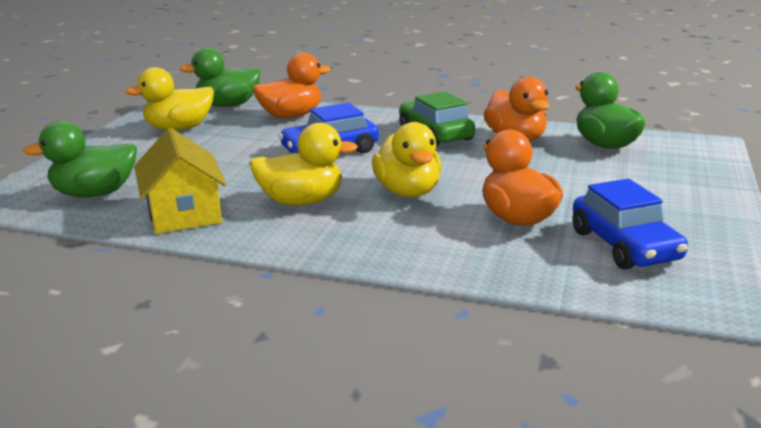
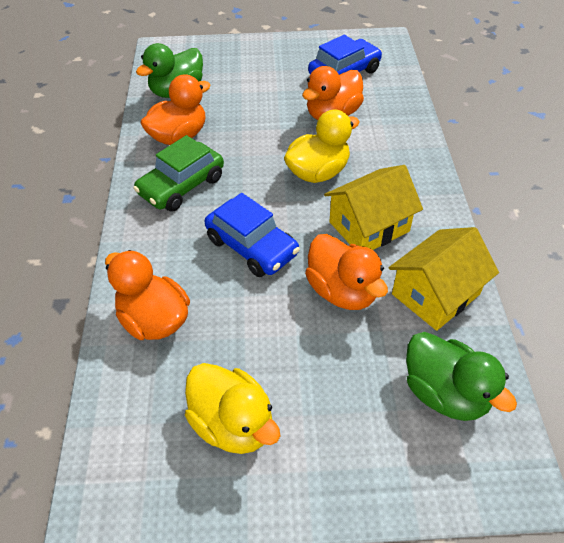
camera: 110 degrees left, 25 degrees up
green duck [180,47,261,107] -> none
yellow duck [249,123,358,205] -> yellow house [324,165,423,250]
none -> orange duck [305,234,388,310]

